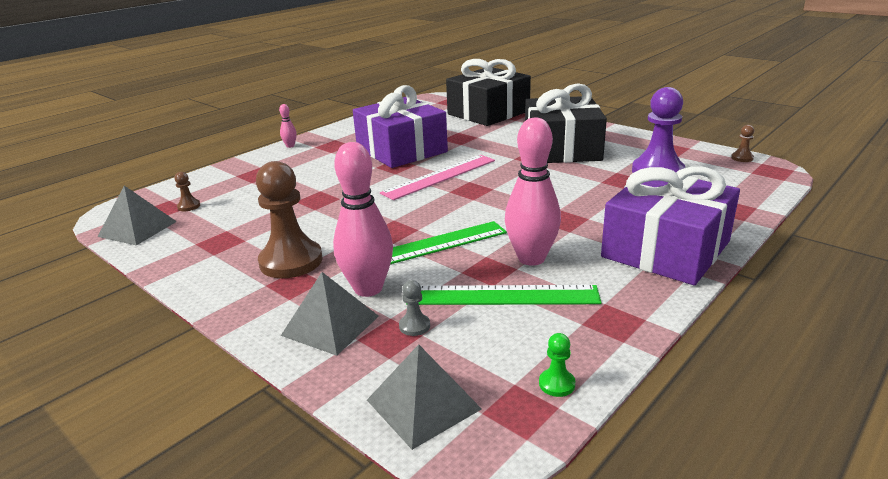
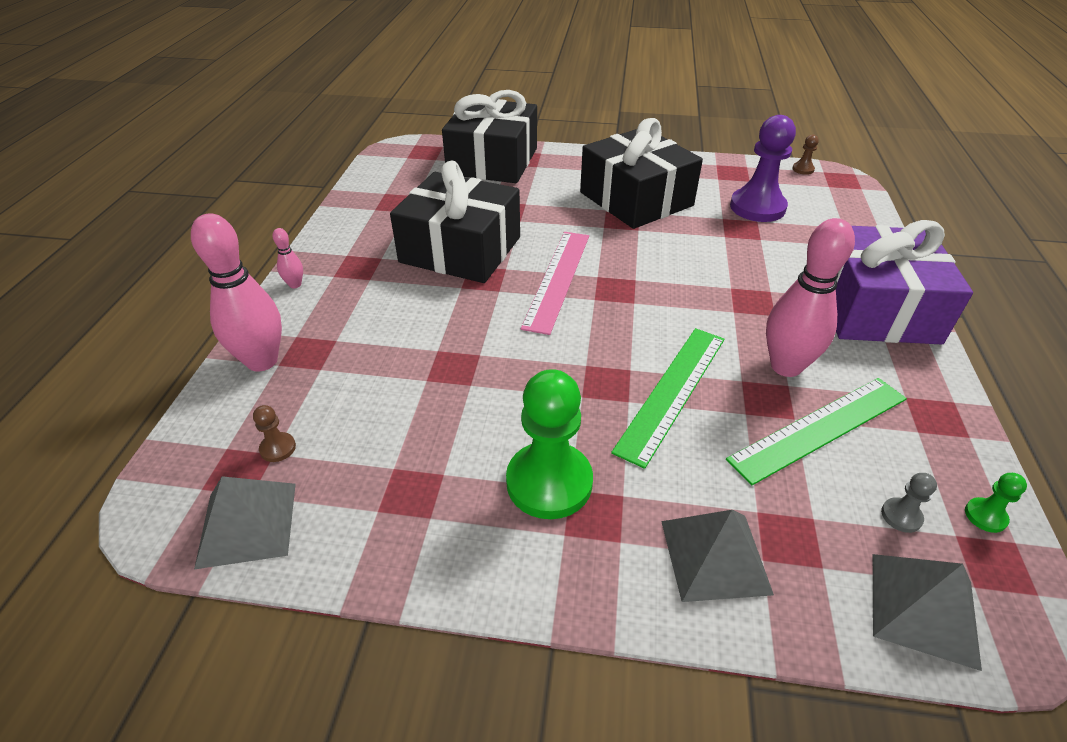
camera: 35 degrees left, 15 degrees up
brown pawn [256,161,323,278] -> green pawn [506,369,593,519]
pink bowling pin [333,142,393,297] -> pink bowling pin moved to [191,213,282,372]
purple gift [353,85,448,168] -> black gift [390,160,520,283]
grey pawn [399,280,430,336] -> grey pawn moved to [881,473,937,533]

